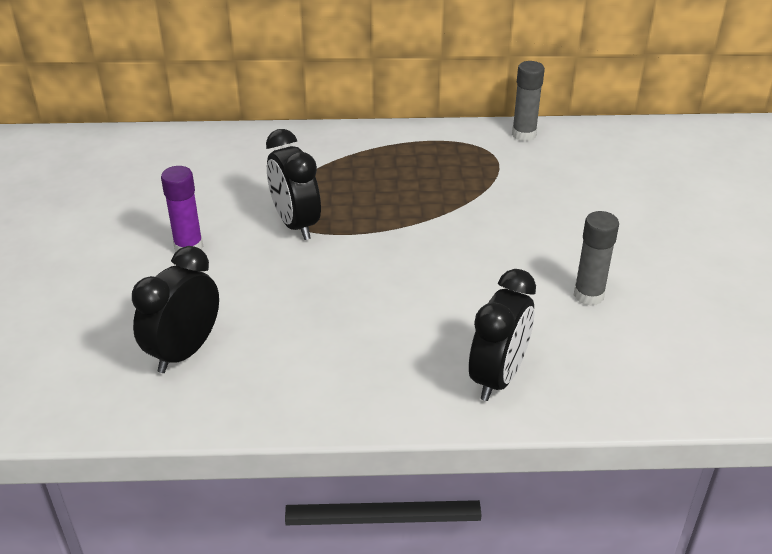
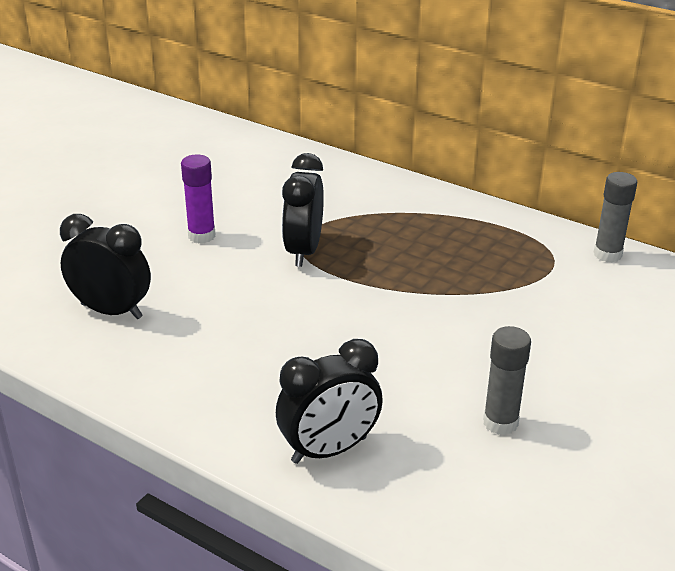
camera: 35 degrees right, 5 degrees down
black clock [132,246,219,373] -> black clock turned 45 degrees clockwise [60,214,151,319]

